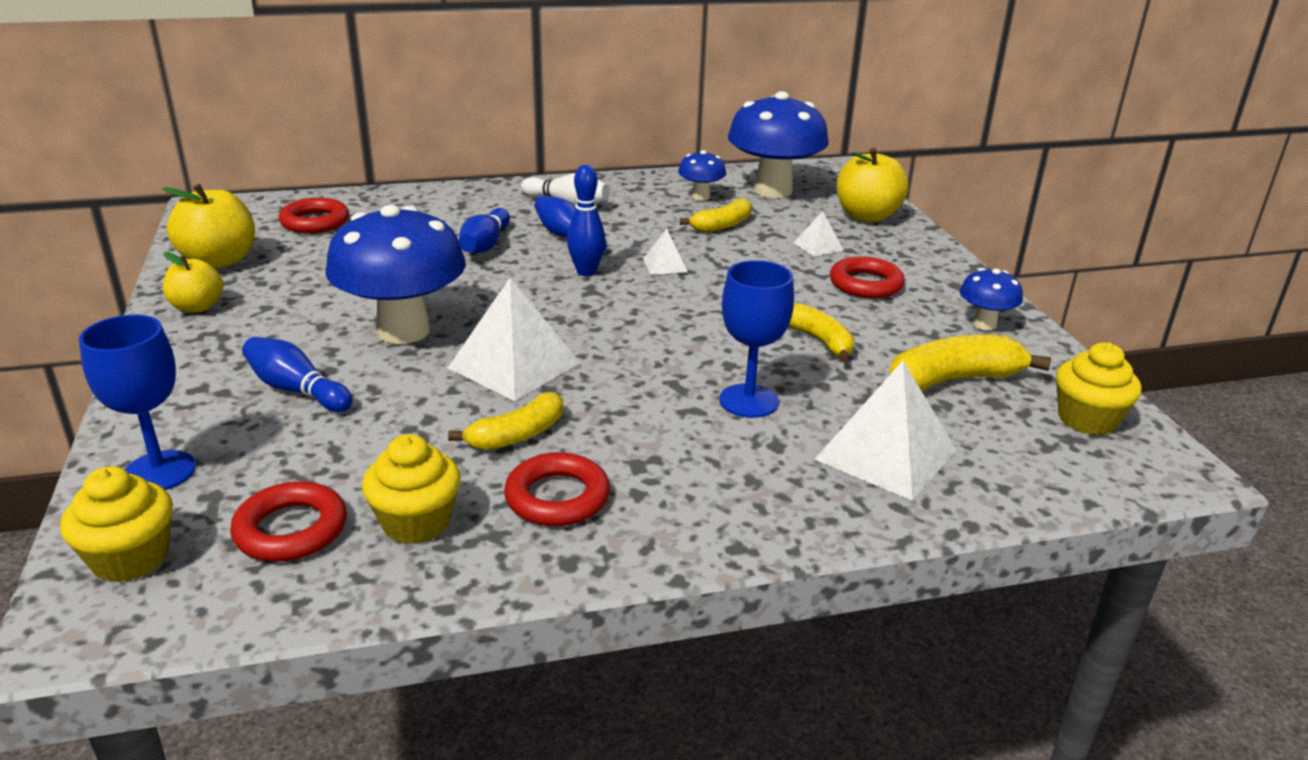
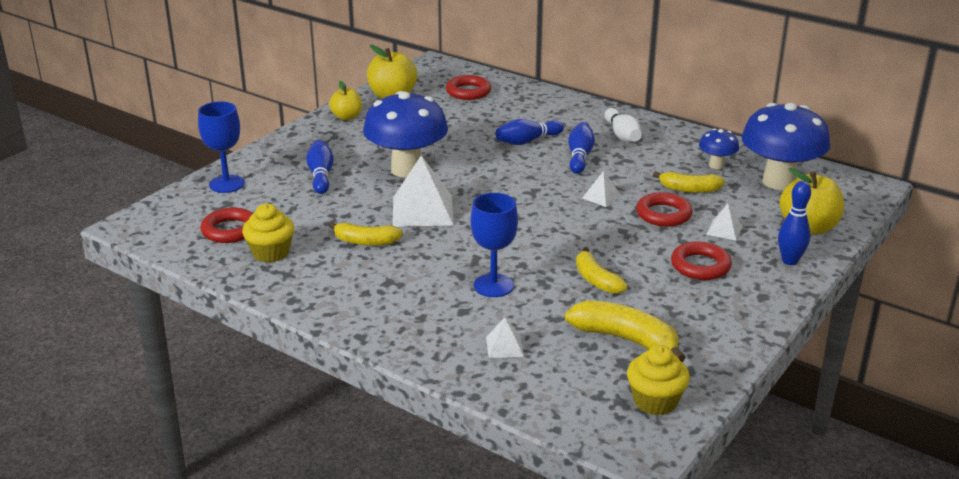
camera: 50 degrees right, 0 degrees up
yellow cupcake [60,466,173,582] -> none
red ring [504,452,610,526] -> red ring moved to [636,192,693,227]
blue bowling pin [567,165,606,276] -> blue bowling pin moved to [778,181,811,265]
yellow banana [789,303,855,362] -> yellow banana turned 135 degrees clockwise [576,247,627,294]
white pyramid [814,361,957,501] -> white pyramid [486,317,524,358], size x0.49
blue mushroom [960,268,1023,330] -> none

